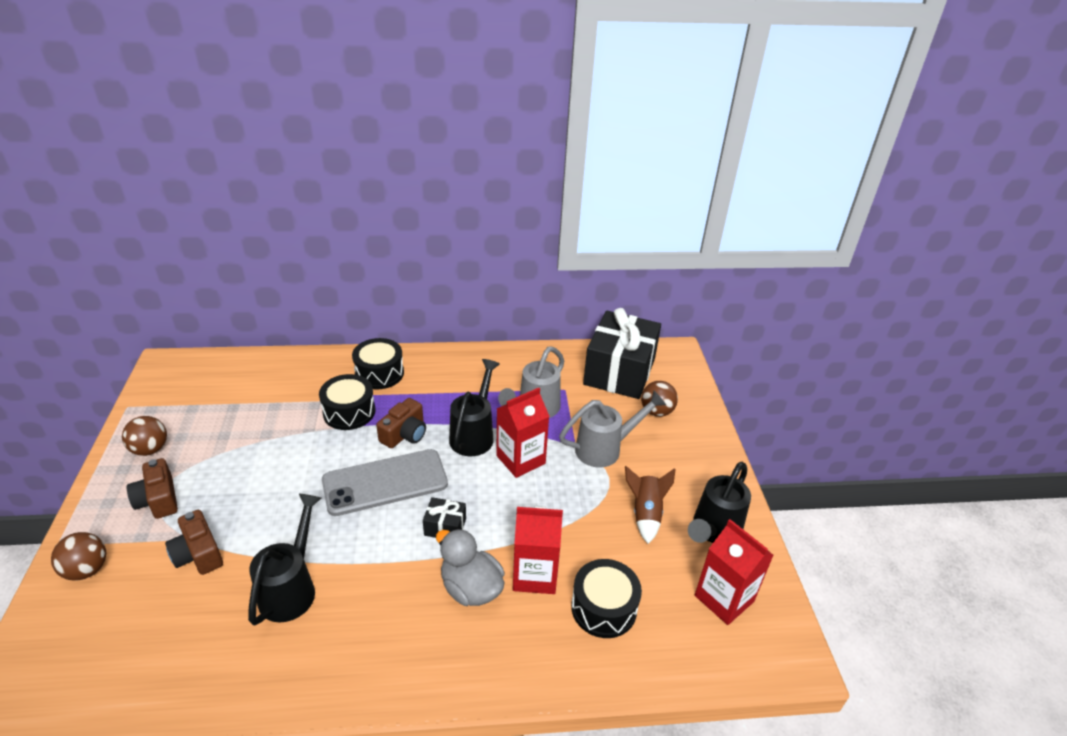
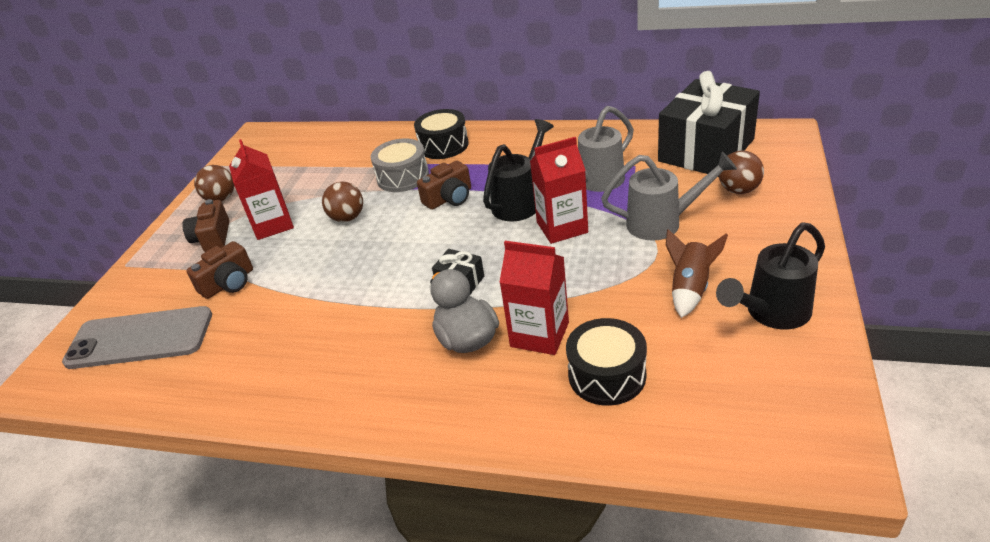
camera: 25 degrees right, 0 degrees up
brown ball [51,532,106,581] -> brown ball moved to [322,182,363,222]
brown camera [165,510,223,575] -> brown camera turned 120 degrees counterclockwise [186,241,253,299]
black watering can [248,494,321,625] -> none
black drum [319,374,375,430] -> grey drum [371,138,429,192]
grey phone [322,449,448,516] -> grey phone moved to [62,306,212,369]
red carton [695,519,774,625] -> red carton moved to [229,139,294,240]

